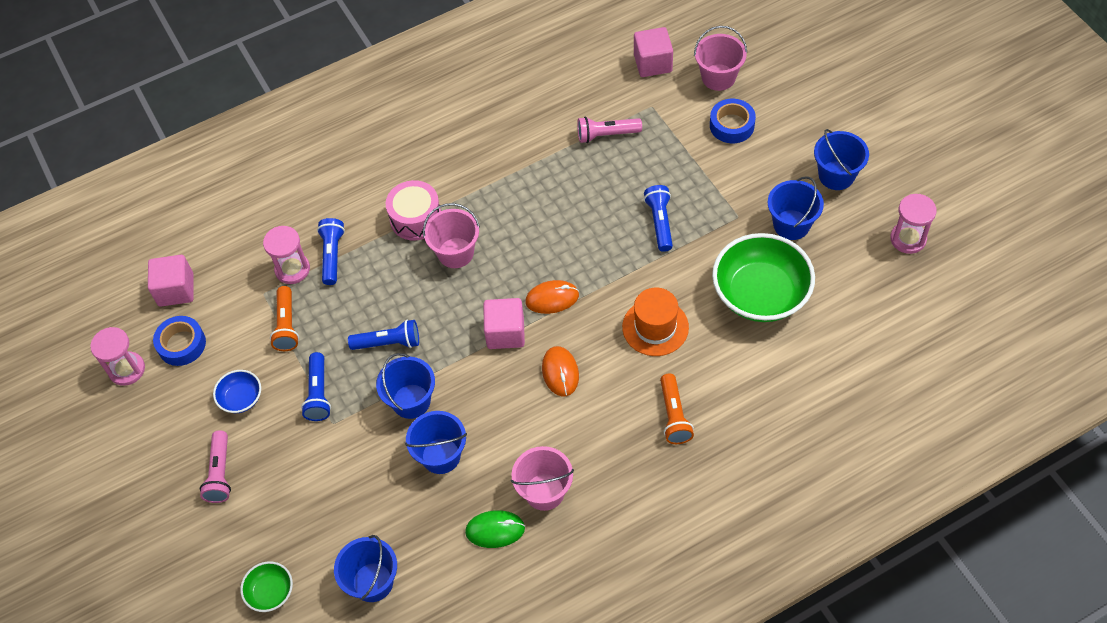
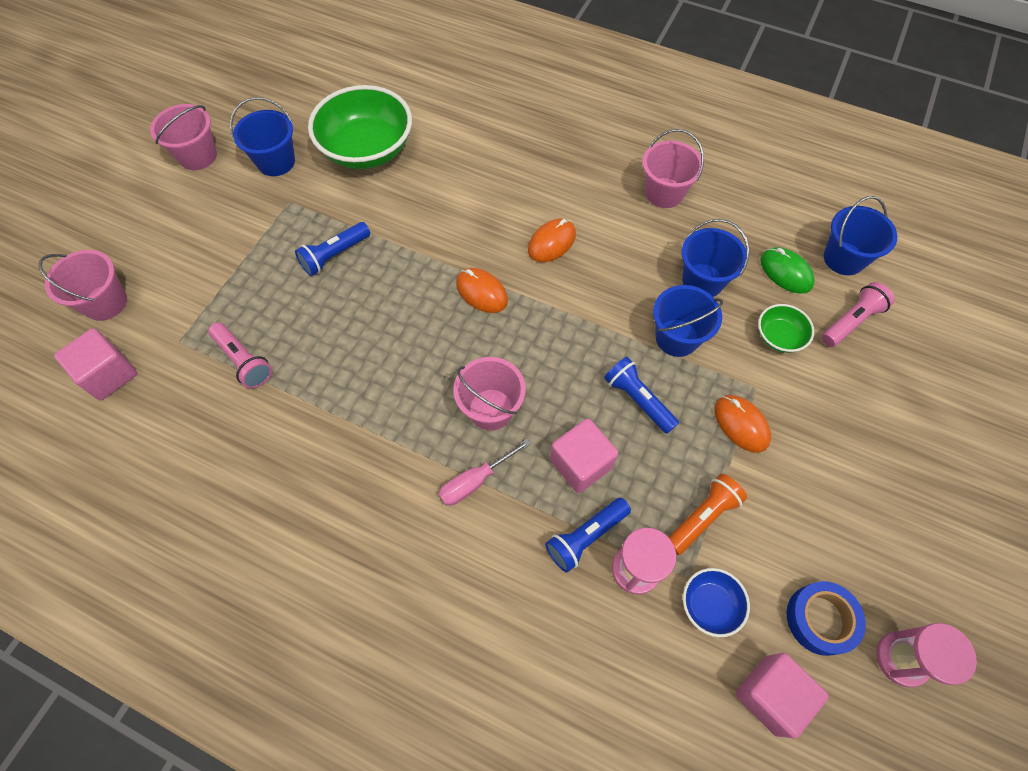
camera: 130 degrees left, 5 degrees up
pink flashlight [200,430,231,503] -> pink flashlight moved to [821,282,894,347]
blue bowl [213,370,261,413] -> blue bowl moved to [683,568,750,637]
green bowl [240,561,293,612] -> green bowl moved to [758,304,814,353]
blue flashlight [301,352,331,421] -> orange mouse [714,395,771,452]
pink drum [386,180,441,241] -> pink screwdriver [439,439,531,506]
green mouse [465,510,525,548] -> green mouse moved to [760,247,815,294]
pink cube [483,298,525,349] -> pink cube moved to [550,418,618,493]
orange hat [622,288,689,356] -> none
orange flashlight [660,374,694,444] -> none
blue tape [710,99,756,143] -> none
blue bucket [814,129,869,190] -> pink bucket [150,104,217,170]
pink hourglass [890,194,937,254] -> none

